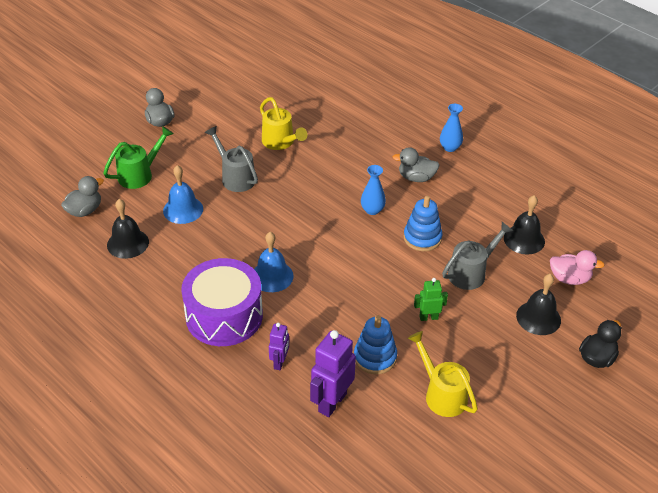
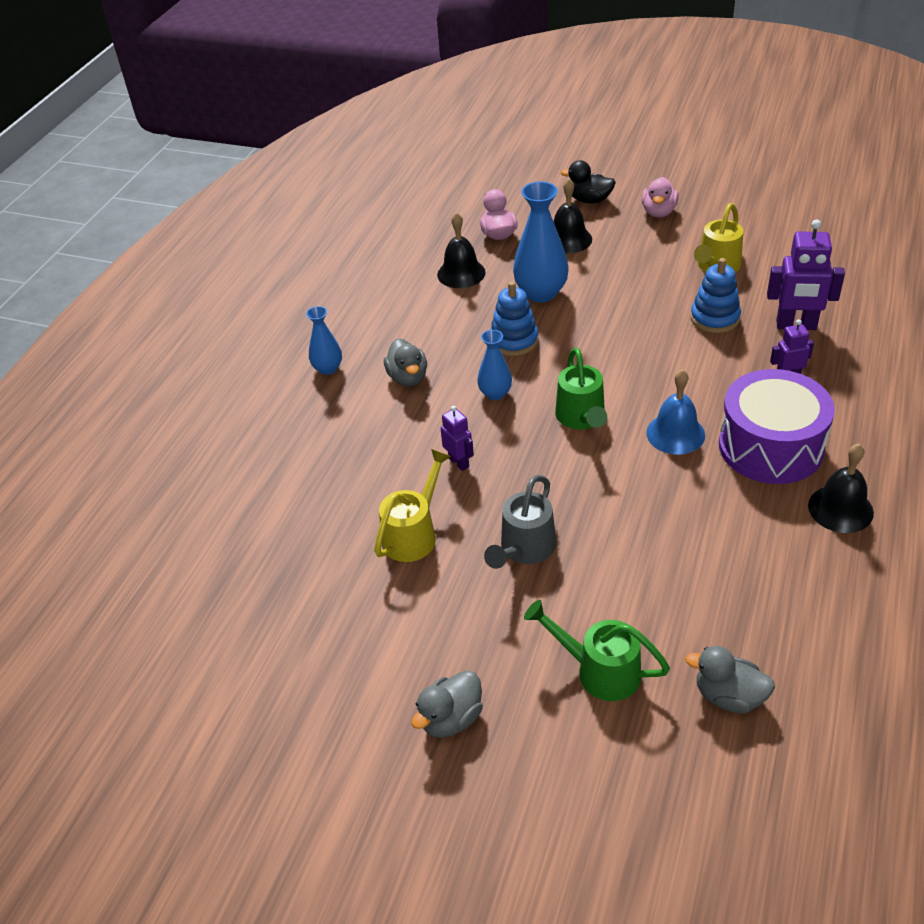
camera: 110 degrees left, 0 degrees up
black bell [107,199,149,259] -> black bell moved to [808,444,874,533]
blue bell [163,165,203,224] -> none
green robot [414,278,448,321] -> none
grey watering can [442,222,513,290] -> blue vase [513,182,569,302]
none -> purple robot [441,406,474,471]
none -> green watering can [555,347,607,429]
none -> pink duck [642,177,679,217]

